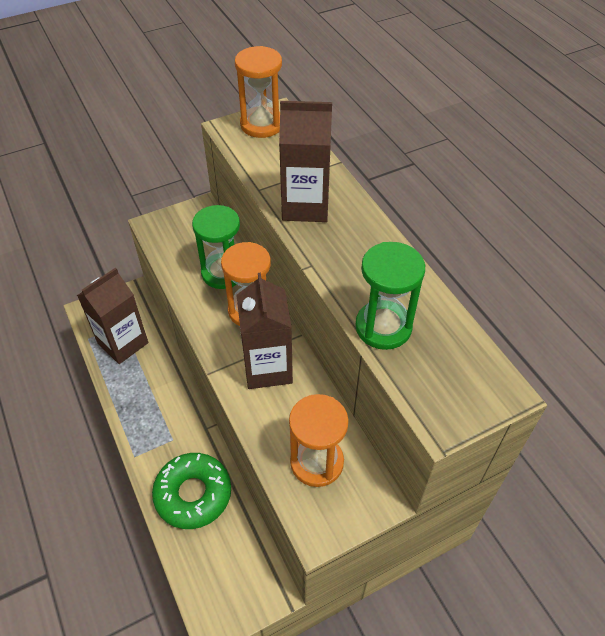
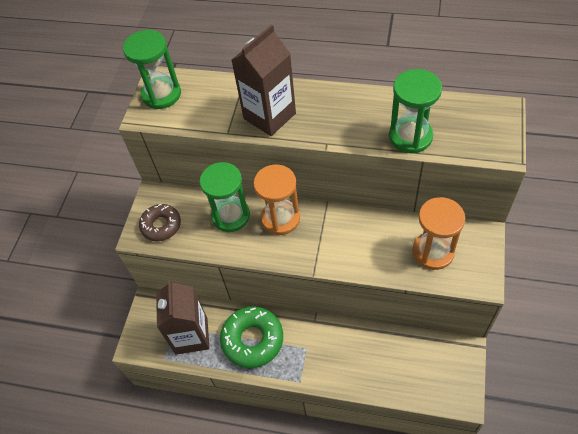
camera: 45 degrees left, 5 degrees up
green donut [152,453,231,529] -> green donut moved to [220,307,283,368]
orange hourglass [235,46,282,138] -> green hourglass [123,30,181,109]
brown carton [236,272,293,389] -> none
none -> brown donut [139,204,181,241]

